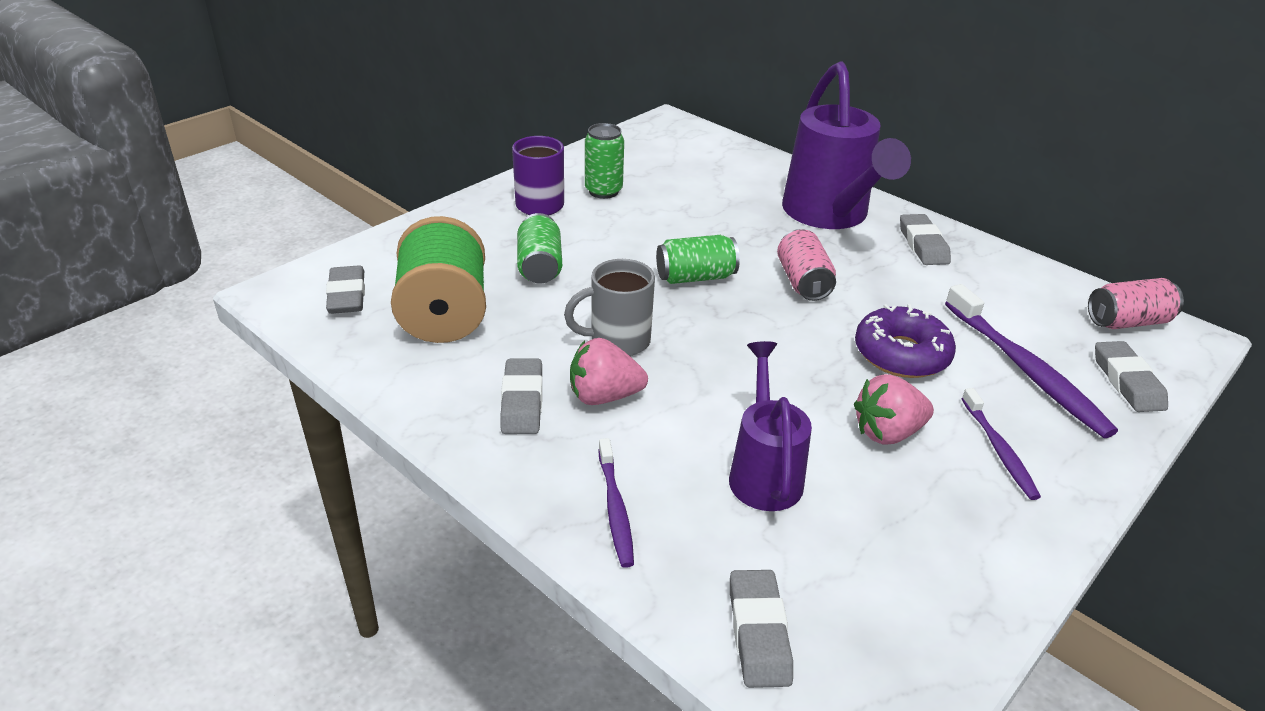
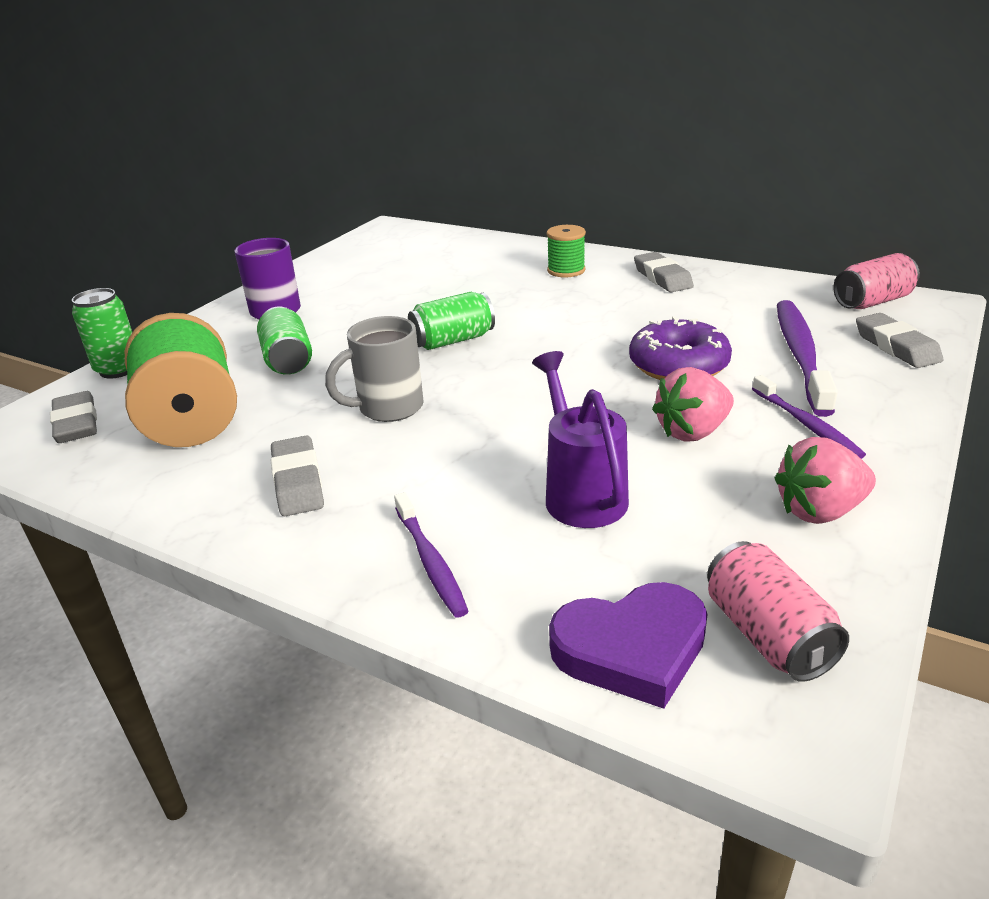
camera: 10 degrees left, 5 degrees down
pink strawberry [570,338,648,405] -> pink strawberry moved to [775,437,876,524]
green can [585,123,624,199] -> green can moved to [72,288,132,379]
grey eraser [730,570,793,688] -> purple heart [549,582,708,709]
pink can [777,229,836,301] -> pink can moved to [707,541,849,682]
purple watering can [782,62,911,229] -> green spool [547,225,586,277]
purple toothbrush [945,284,1118,438] -> purple toothbrush turned 135 degrees counterclockwise [777,300,838,417]

